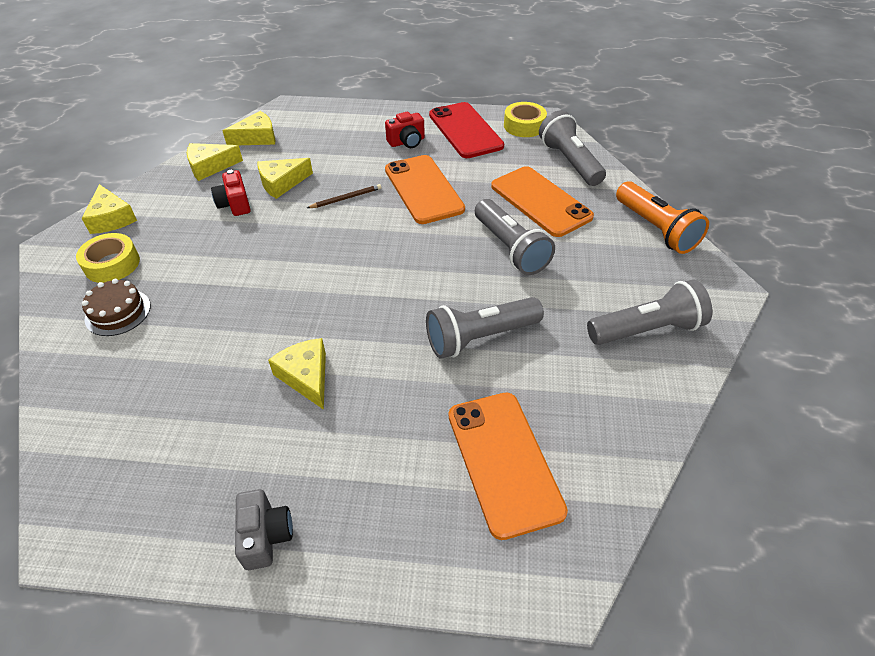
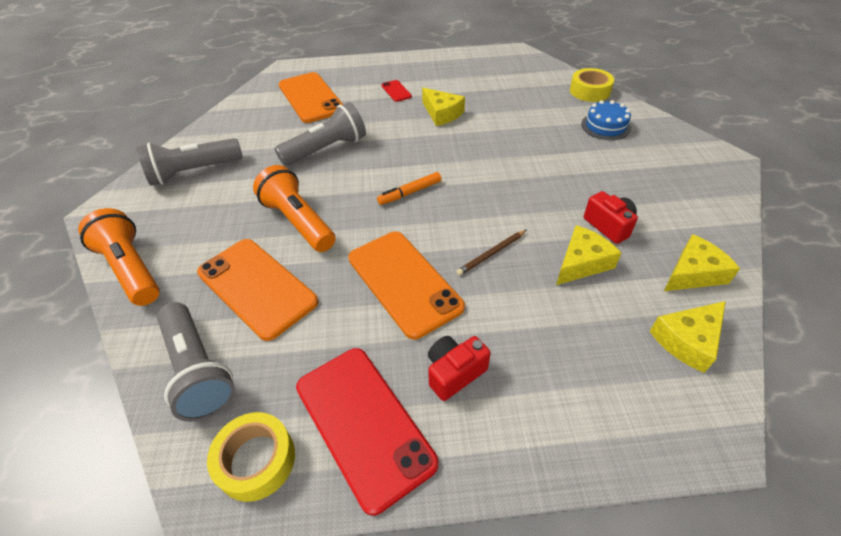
camera: 170 degrees right, 0 degrees up
yellow tape [76,233,140,283] -> yellow tape moved to [570,68,614,102]
yellow cheese [81,184,137,234] -> none
brown cake [82,279,151,336] -> blue cake [581,100,631,140]
grey camera [235,489,293,570] -> none
grey flashlight [475,199,555,275] -> orange flashlight [253,165,336,252]
none -> orange marker [377,172,441,205]
none -> red phone [381,80,412,102]

